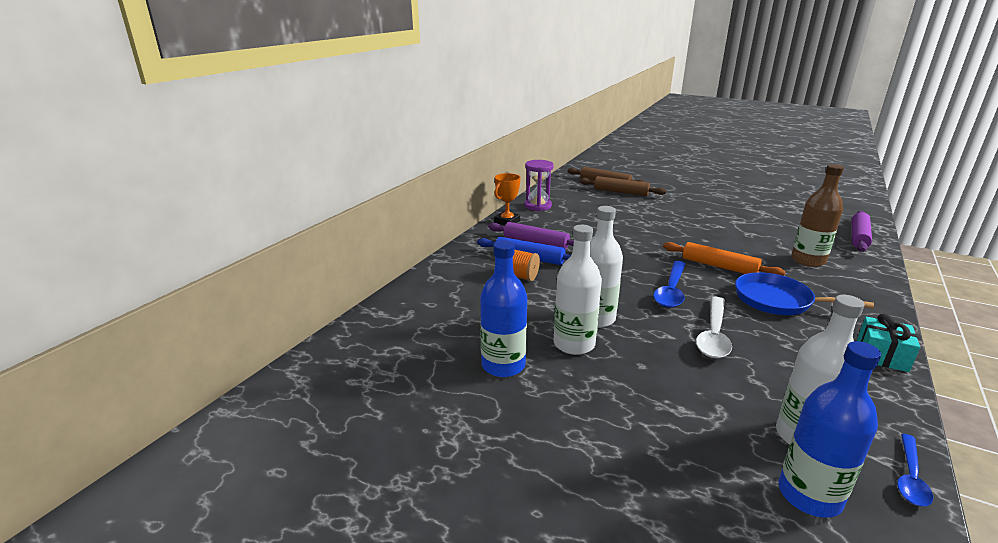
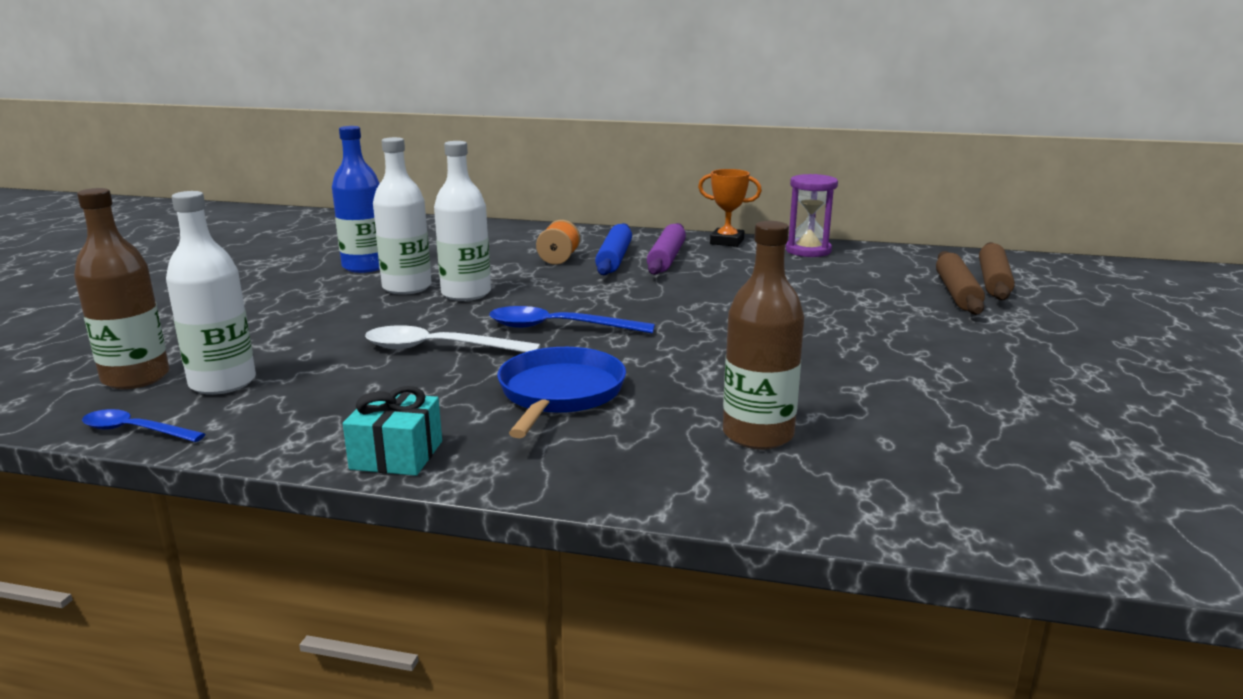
camera: 75 degrees right, 5 degrees down
orange rolling pin [663,242,785,276] -> none
blue bottle [778,341,881,518] -> brown bottle [74,188,170,389]
purple rolling pin [852,211,872,252] -> none

